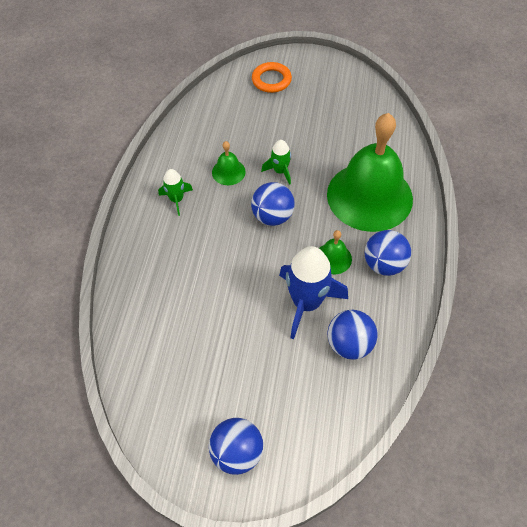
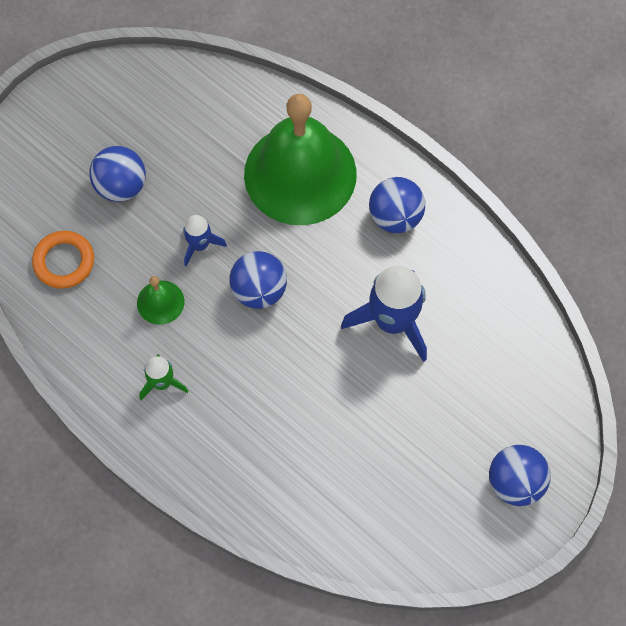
camera: 60 degrees left, 10 degrees up
orange ring [252,62,292,93] -> orange ring moved to [32,231,94,289]
green rocket [261,140,291,185] -> blue rocket [183,215,227,266]
green bell [319,230,352,274] -> none
blue ball [328,310,378,360] -> blue ball moved to [89,146,146,202]

